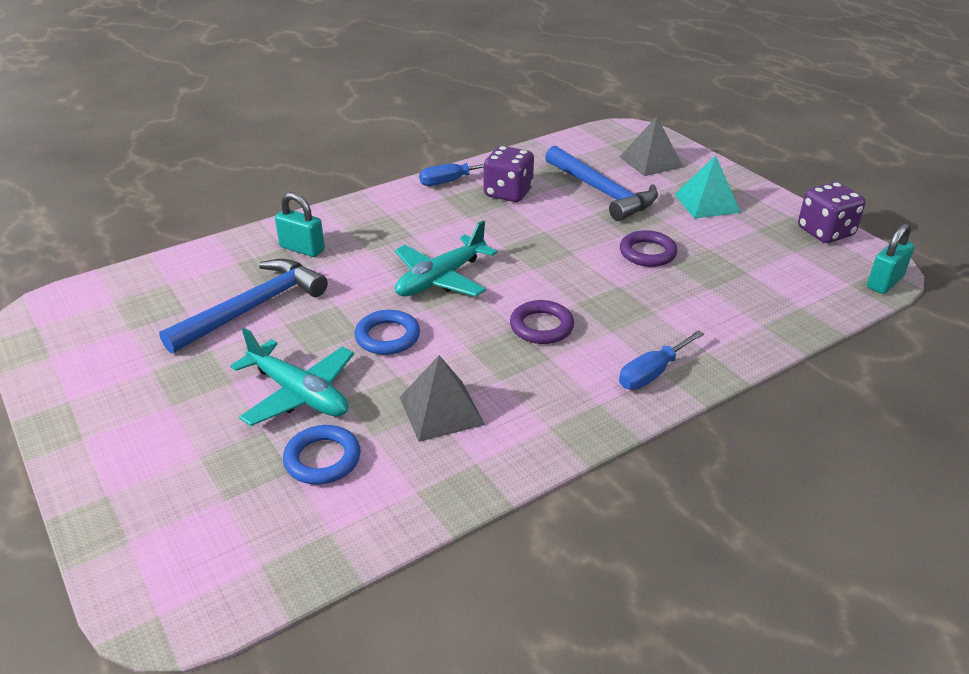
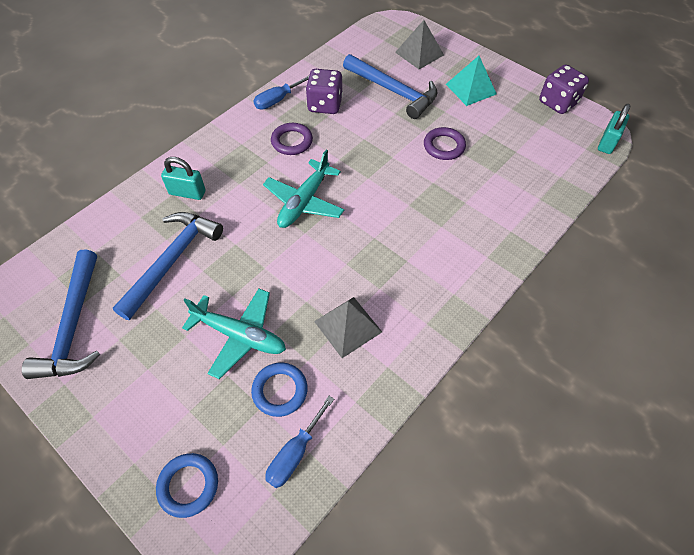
camera: 15 degrees left, 20 degrees up
blue ring [355,310,420,355] -> blue ring moved to [156,453,218,518]
purple ring [510,300,574,344] -> purple ring moved to [271,123,313,155]
blue screwdriver [619,330,704,390] -> blue screwdriver moved to [265,396,334,488]
none -> blue hammer [22,250,100,379]

